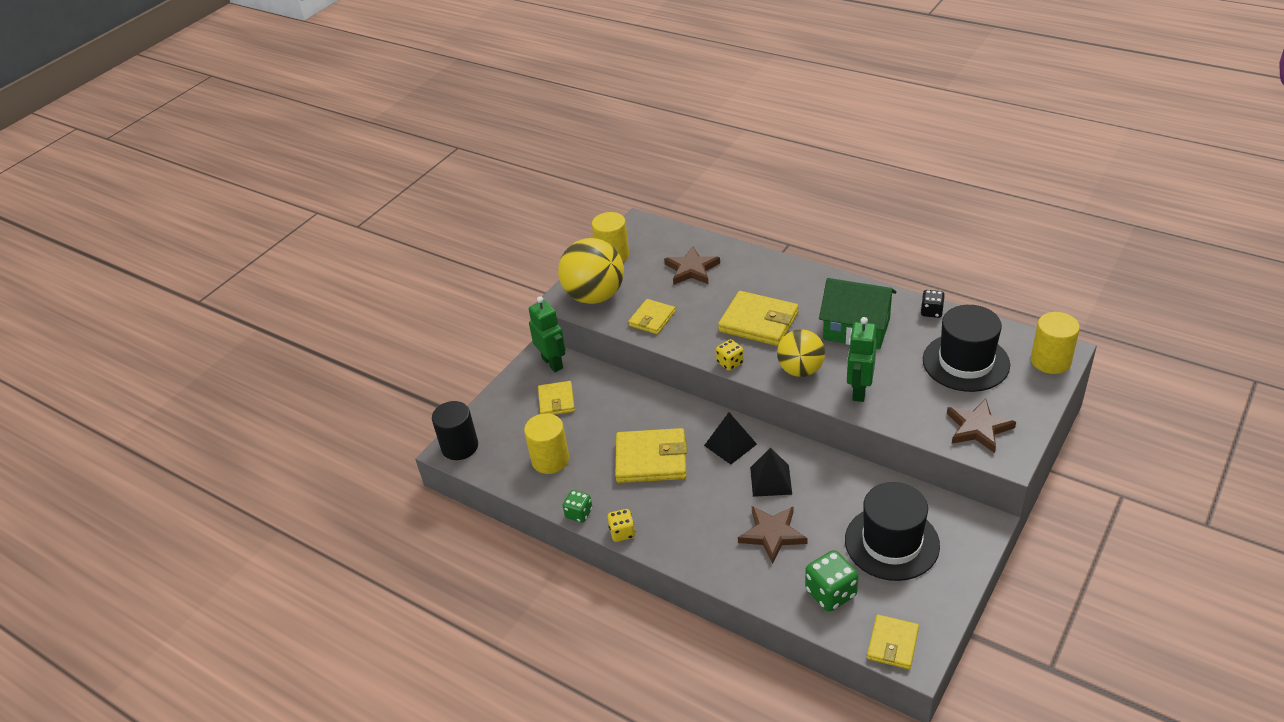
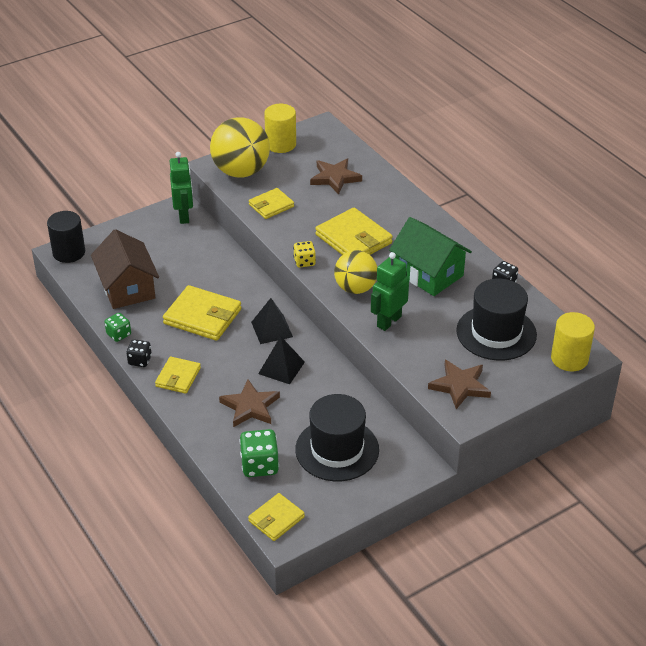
camera: 20 degrees right, 0 degrees up
yellow cylinder [524,413,569,474] -> brown house [91,229,159,309]
yellow wallet [538,381,575,415] -> yellow wallet moved to [155,357,201,394]
yellow dice [608,509,635,542] -> black dice [126,339,152,367]

